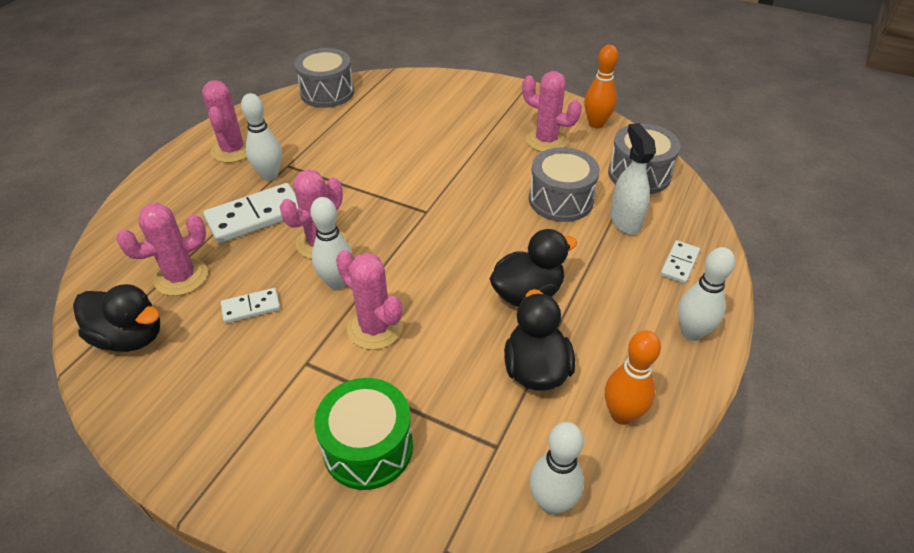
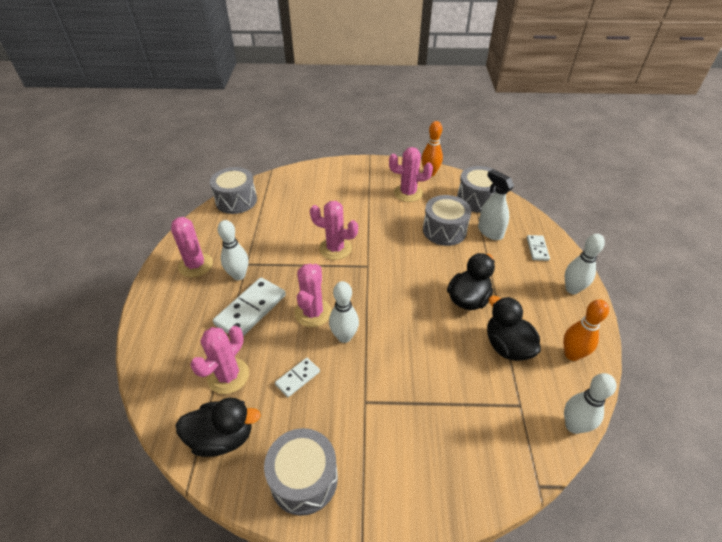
camera: 25 degrees left, 0 degrees up
green drum [314,378,413,490] -> none
pink cactus [336,250,403,350] -> pink cactus moved to [310,201,358,260]
none -> grey drum [264,428,338,516]

